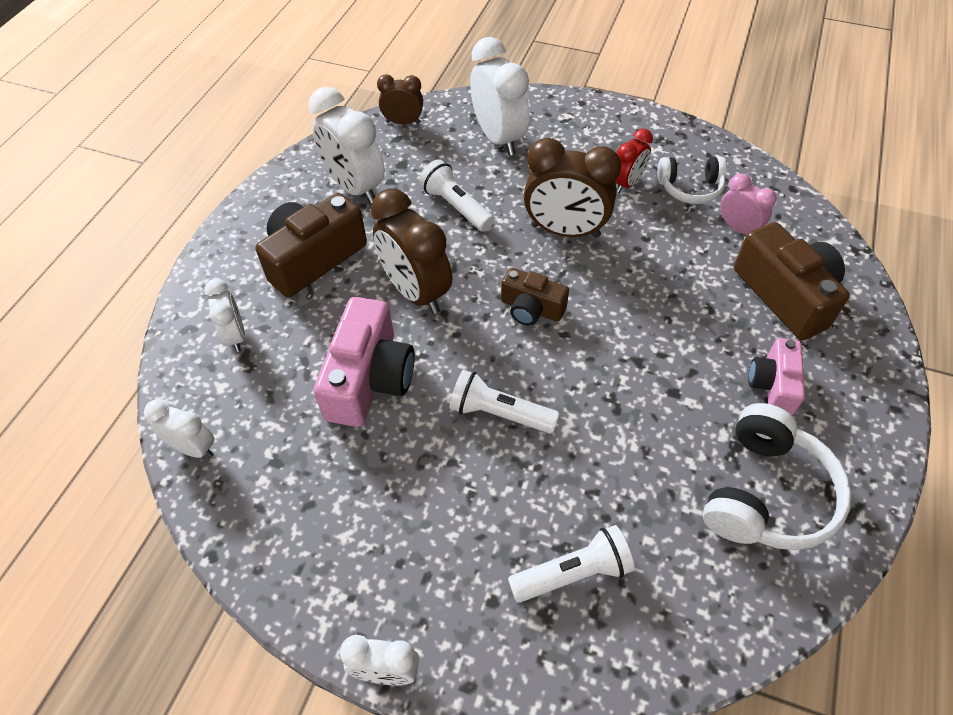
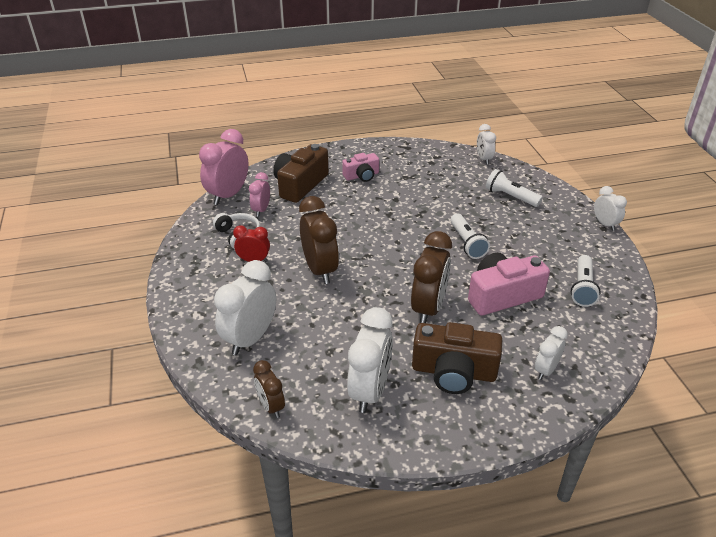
camera: 125 degrees left, 15 degrees down
white clock [144,399,214,458] -> white clock moved to [477,124,496,164]
white flashlight [419,159,494,232] -> white flashlight moved to [571,255,601,307]
brown camera [501,268,569,326] -> none
white headphones [703,403,852,550] -> none
none -> pink clock [199,129,249,205]

